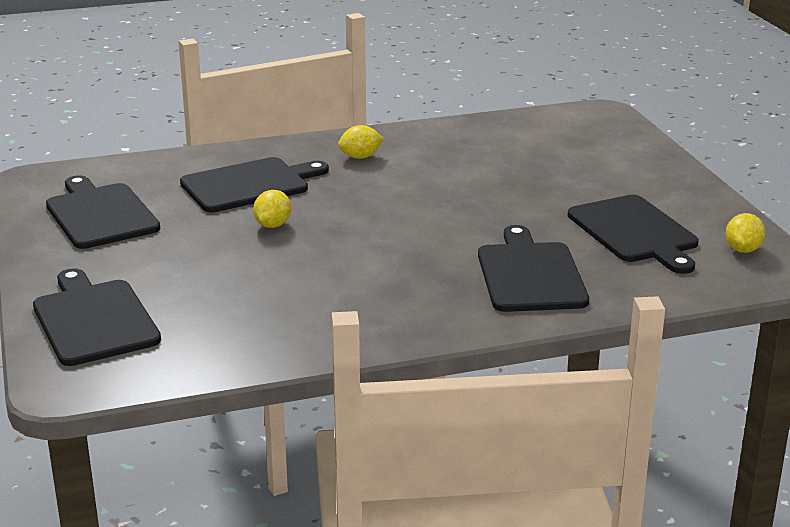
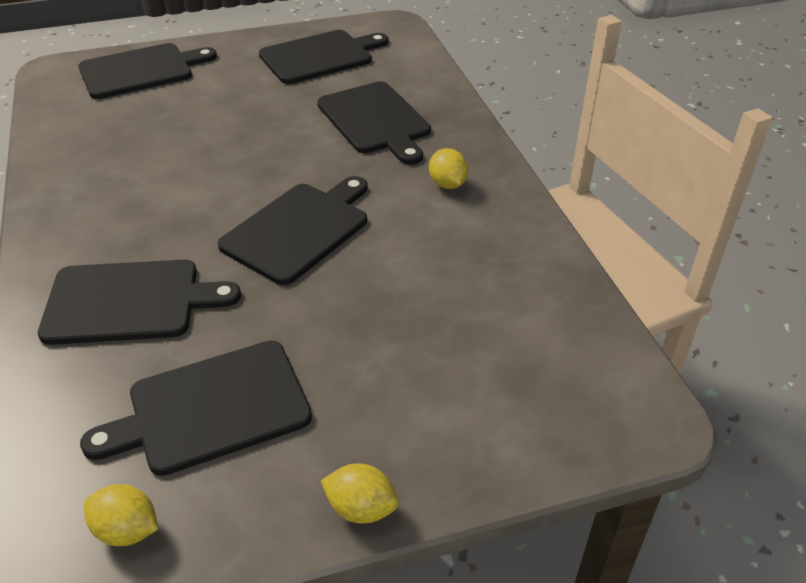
camera: 90 degrees right, 15 degrees up
yellow lemon [253,190,291,228] -> yellow lemon moved to [321,463,399,523]
none -> black cutting board [218,176,368,285]

